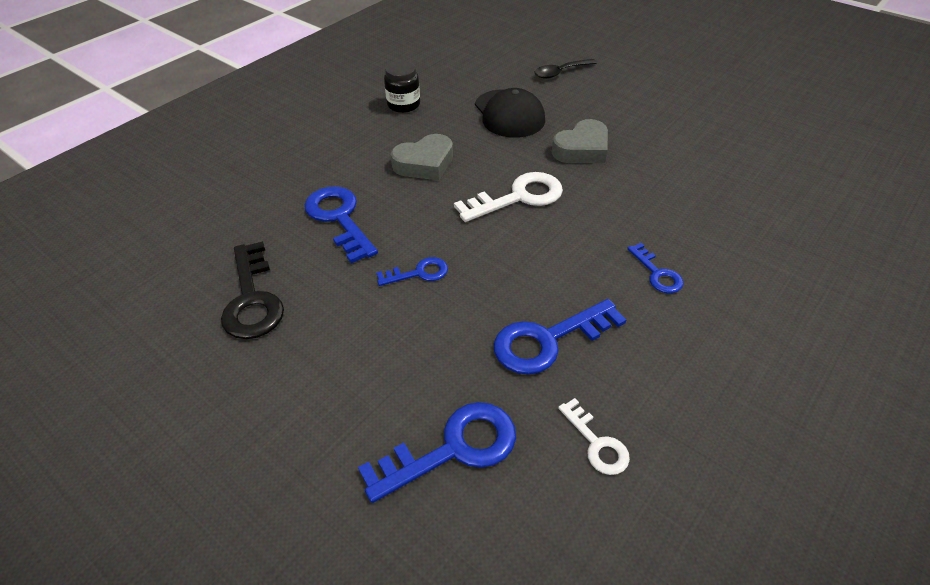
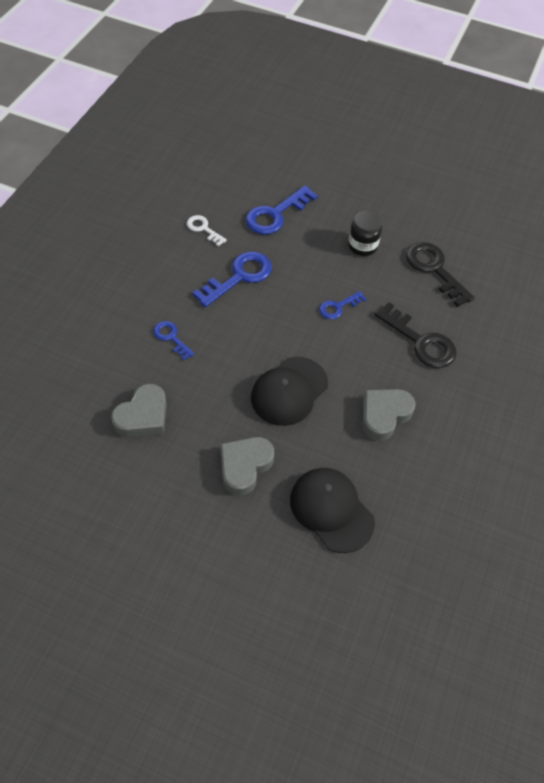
camera: 160 degrees right, 10 degrees up
blue key [304,186,378,263] -> black key [374,302,456,368]
black jar [384,61,420,113] -> black jar moved to [348,211,382,256]
white key [454,172,563,222] -> black cap [251,357,328,426]
black spoon [534,59,597,79] -> none
none -> grey heart [111,384,166,437]

